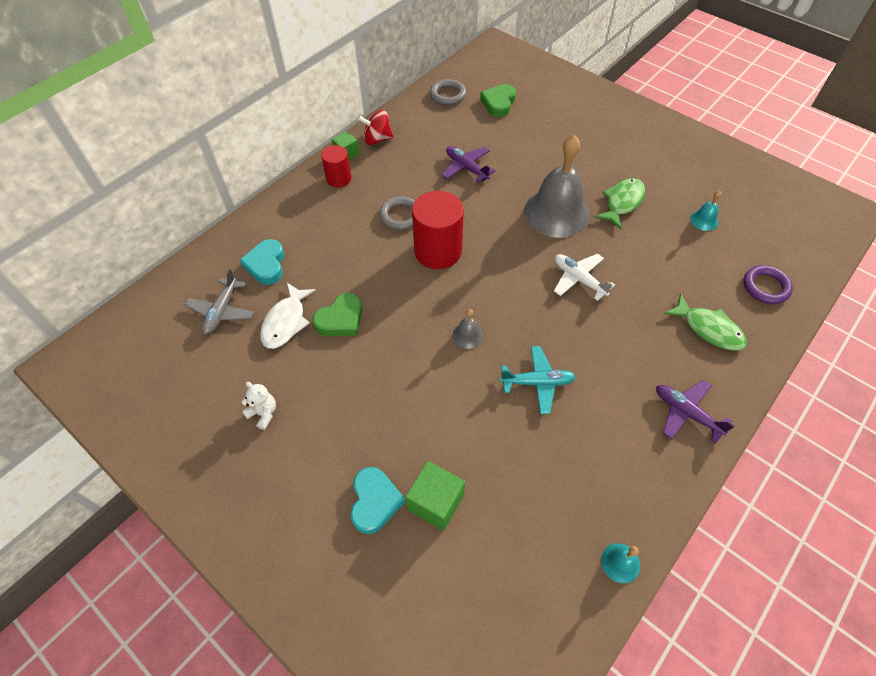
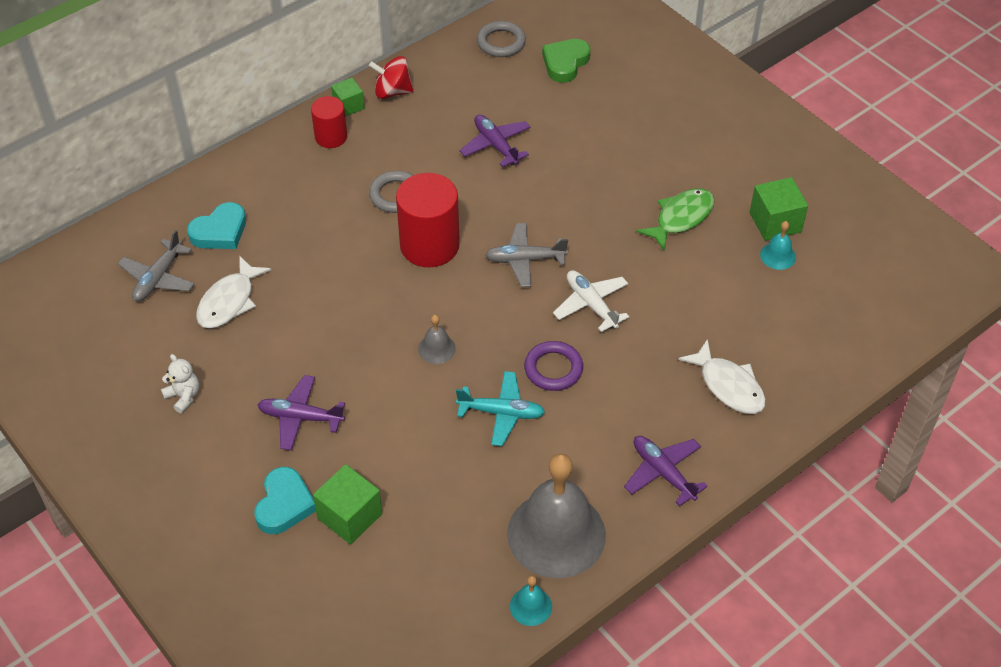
camera: 10 degrees right, 5 degrees down
turquoise heart [240,239,284,285] -> turquoise heart turned 135 degrees counterclockwise [187,202,246,249]
green heart [313,293,362,336] -> none
grey bell [524,135,590,238] -> grey bell moved to [507,454,606,578]
green fish [664,293,747,351] -> white fish [678,339,766,414]
purple ring [743,265,793,304] -> purple ring moved to [524,341,583,391]
none -> purple plane [258,375,345,451]
none -> grey plane [485,223,568,287]
none -> green cube [750,177,808,241]

